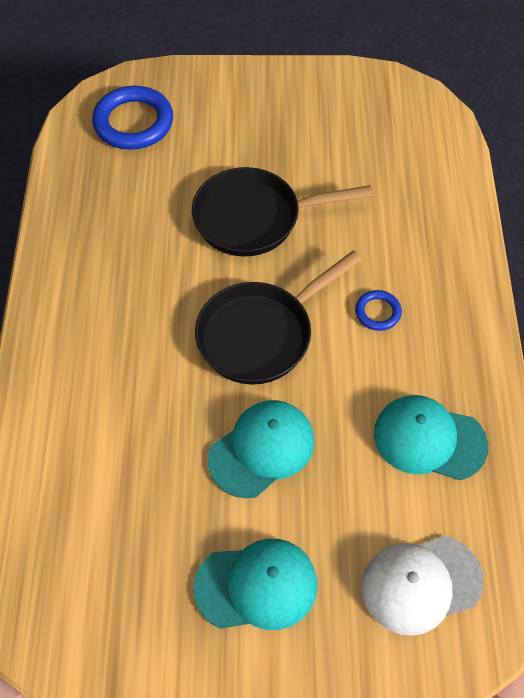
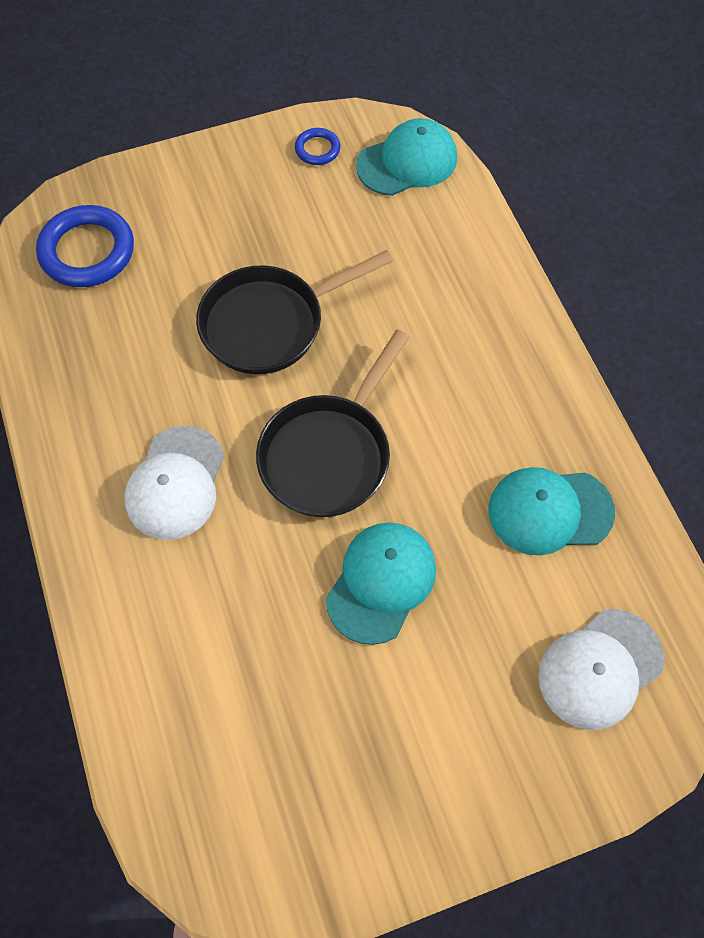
camera: 20 degrees left, 5 degrees up
turquoise cap [194,539,317,630] -> turquoise cap moved to [356,118,457,196]
blue ring [355,290,402,331] -> blue ring moved to [295,128,340,165]
none -> white cap [124,426,224,540]

